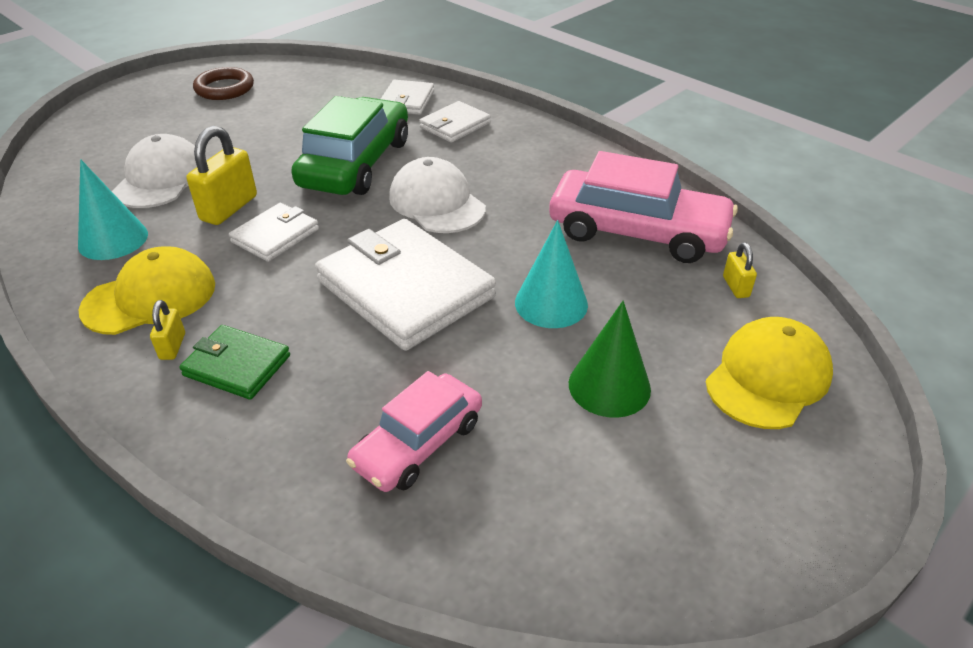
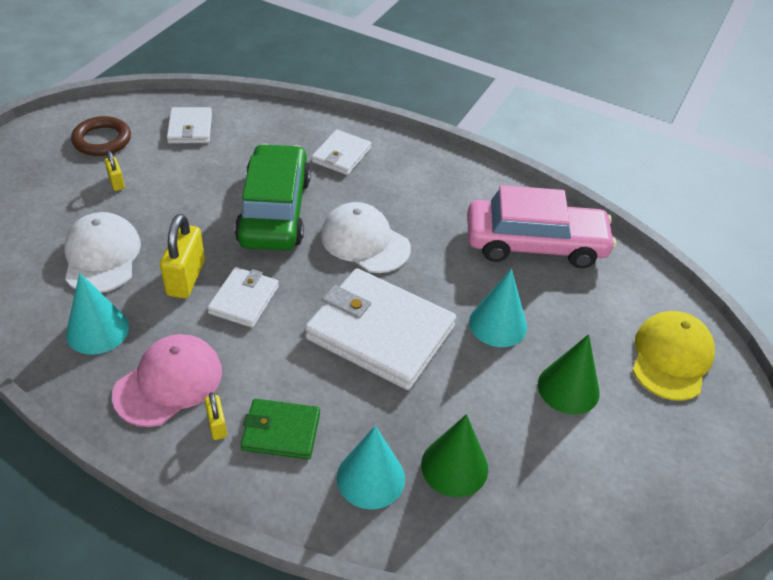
camera: 20 degrees left, 5 degrees up
yellow cap [78,246,215,335] -> pink cap [112,334,222,427]
pink car [346,371,482,492] -> green cone [421,414,488,497]
white wallet [381,80,434,115] -> white wallet moved to [167,107,212,144]
yellow padlock [723,242,757,298] -> yellow padlock moved to [105,151,125,191]
none -> turquoise cone [337,426,405,509]

